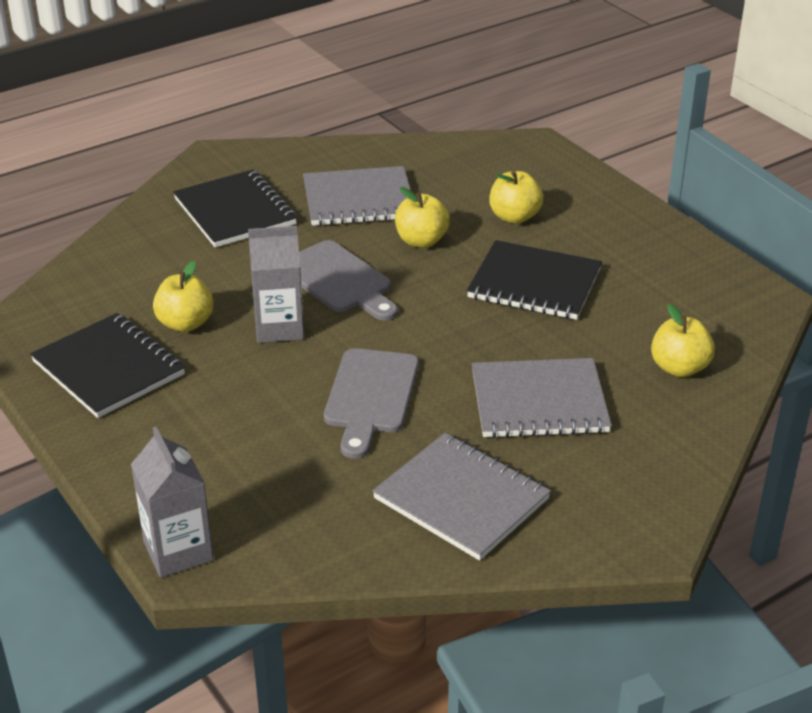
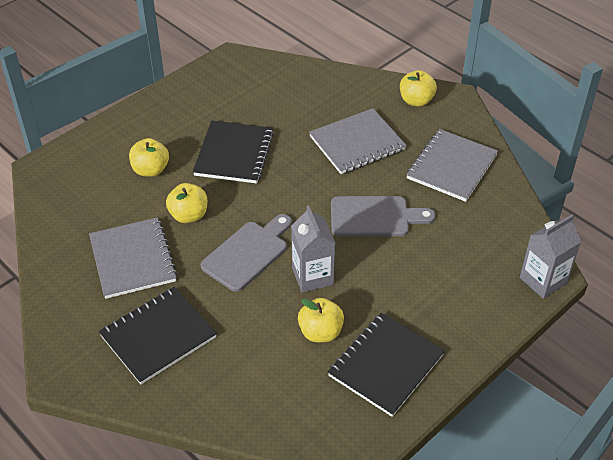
camera: 100 degrees left, 10 degrees up
grey notebook [472,358,612,438] -> grey notebook turned 75 degrees clockwise [309,108,407,174]
yellow apple [651,304,715,377] -> yellow apple moved to [400,70,437,107]

